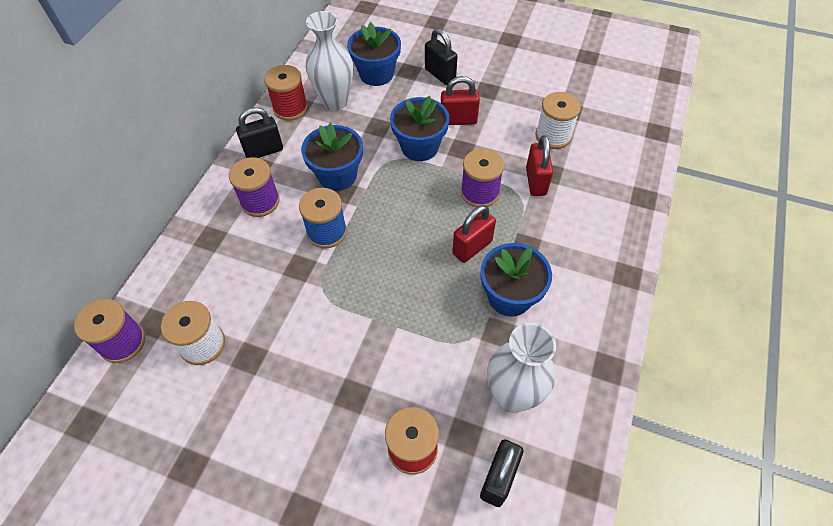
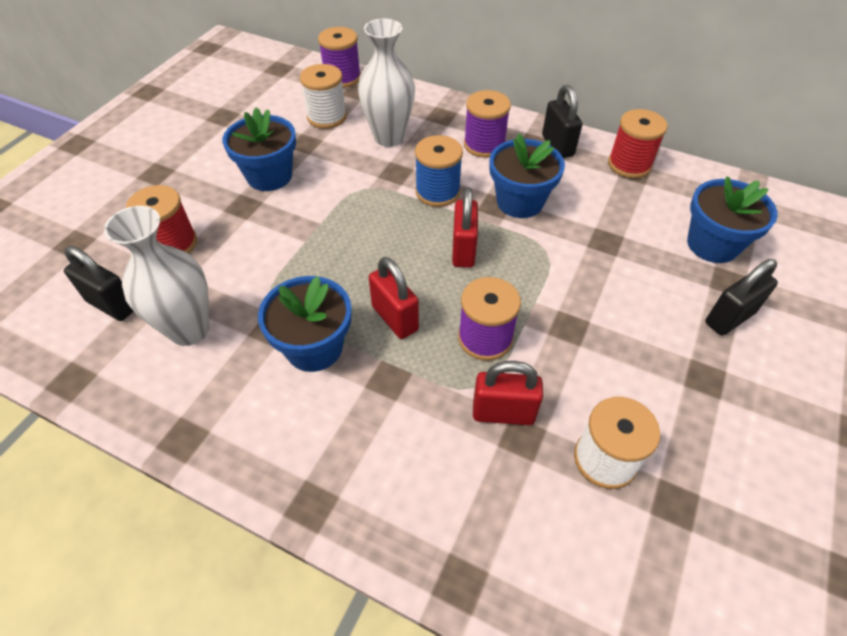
camera: 95 degrees right, 5 degrees down
white vase [305,11,353,111] -> white vase moved to [358,18,415,147]
blue flower pot [390,96,450,161] -> blue flower pot moved to [223,107,296,191]
red padlock [441,76,480,125] -> red padlock moved to [452,187,478,268]

